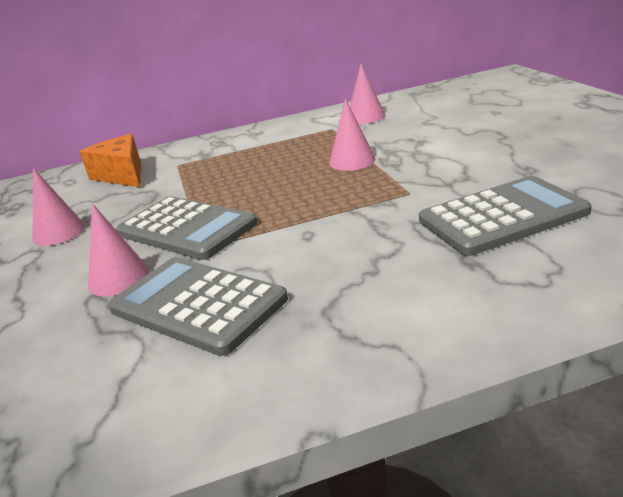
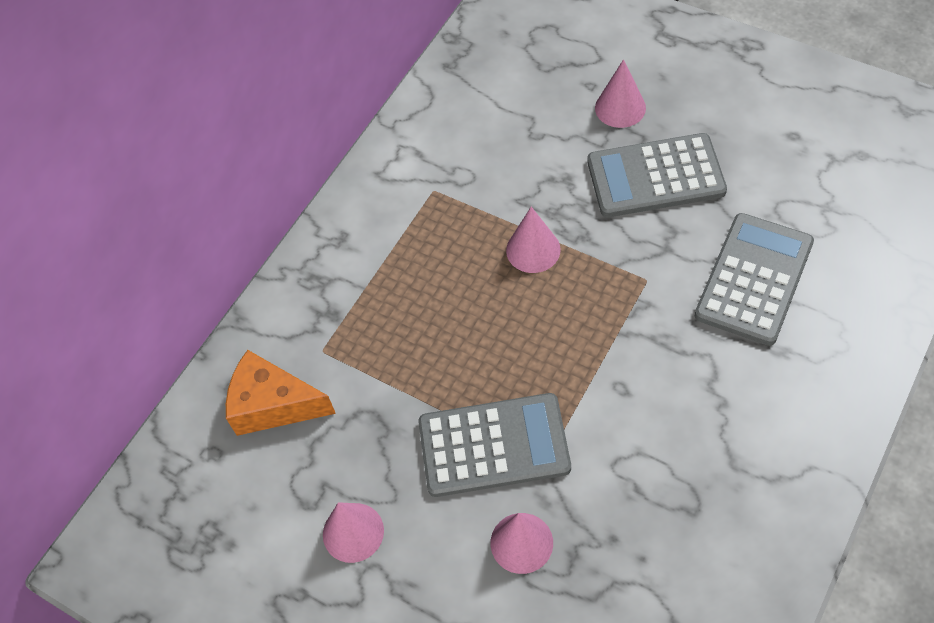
camera: 40 degrees left, 30 degrees up
grey calculator [108,257,288,356] -> grey calculator moved to [587,133,727,217]
pink cone [350,64,385,124] -> pink cone moved to [595,59,646,128]

